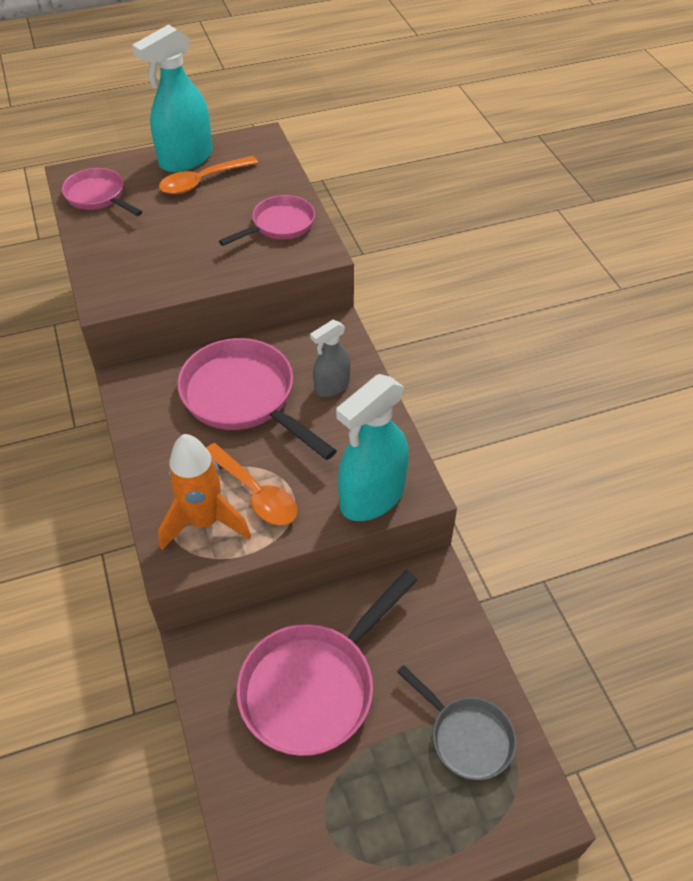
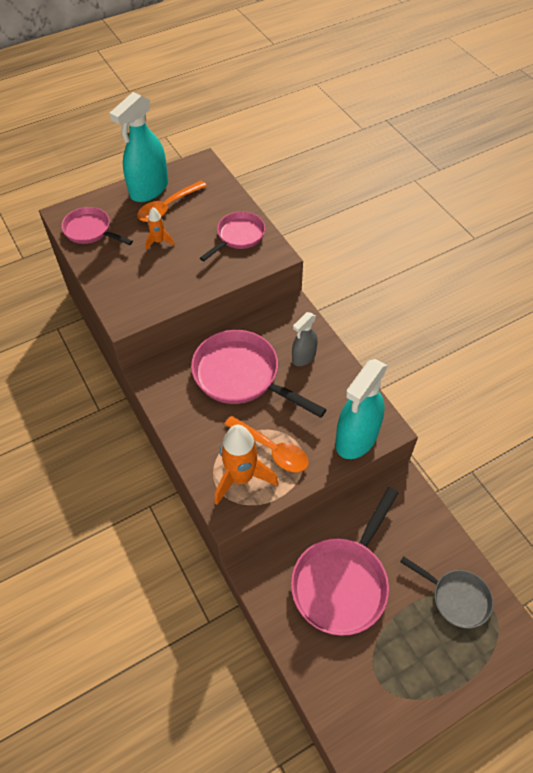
camera: 10 degrees left, 5 degrees up
none -> orange rocket [145,207,175,250]

